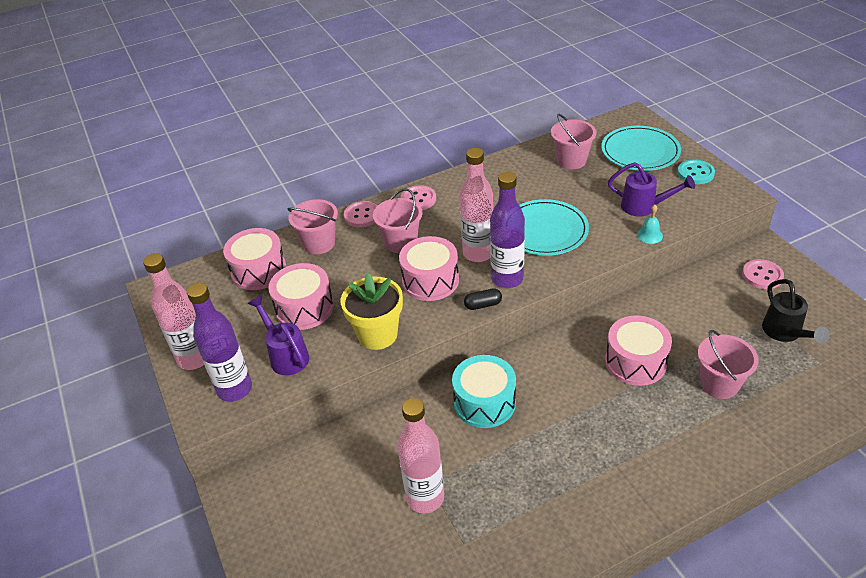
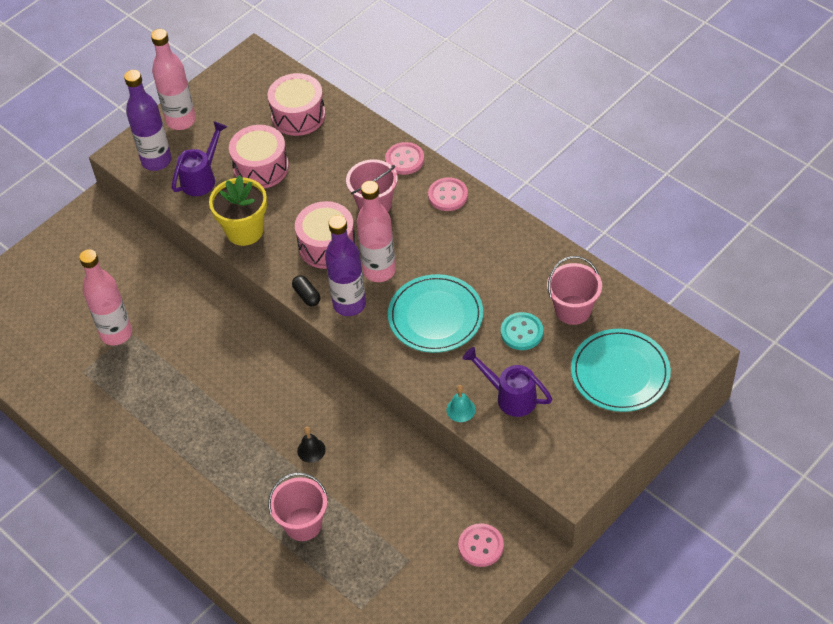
camera: 70 degrees right, 10 degrees up
pink bucket [287,199,338,254] -> none
turquoise drum [452,355,516,428] -> none
pink drum [605,316,672,386] -> black bell [297,427,326,463]
purple watering can [608,162,695,217] -> purple watering can turned 120 degrees clockwise [463,347,552,417]
turquoise button [677,159,715,184] -> turquoise button moved to [501,312,543,350]
black watering can [762,279,830,344] -> none

